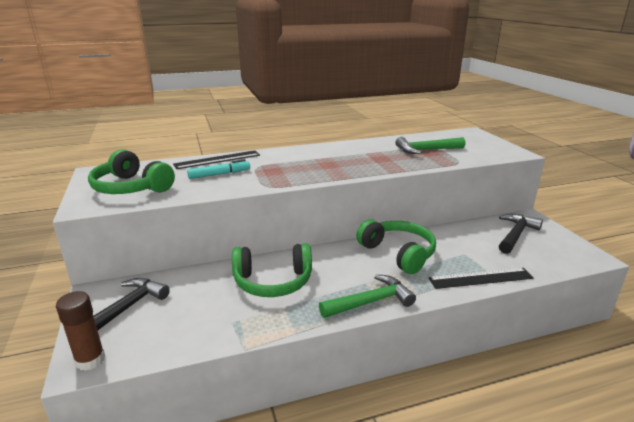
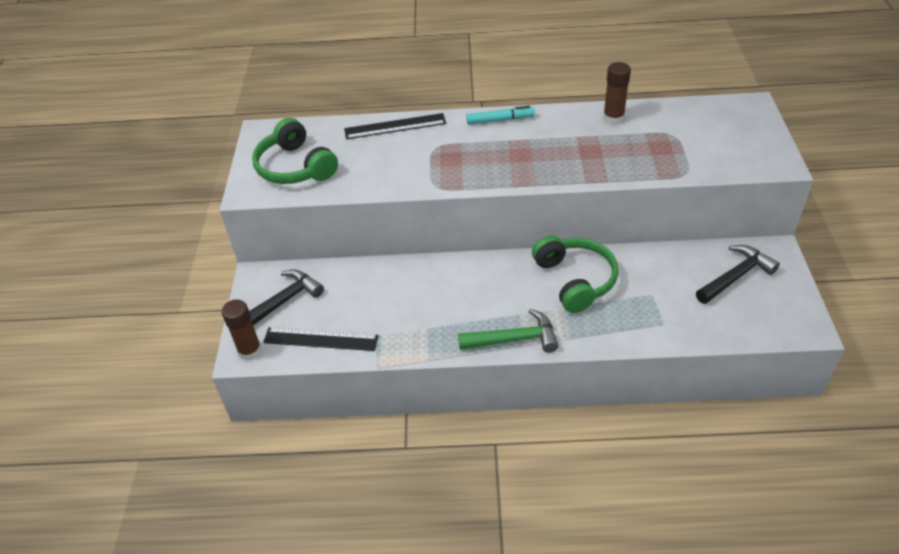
camera: 20 degrees right, 20 degrees up
turquoise marker [187,159,250,179] -> turquoise marker moved to [466,106,535,124]
green headphones [232,243,312,297] -> none
green hammer [395,137,465,154] -> none
black ruler [429,268,534,289] -> black ruler moved to [263,327,379,351]
none -> brown glue stick [603,62,631,125]

